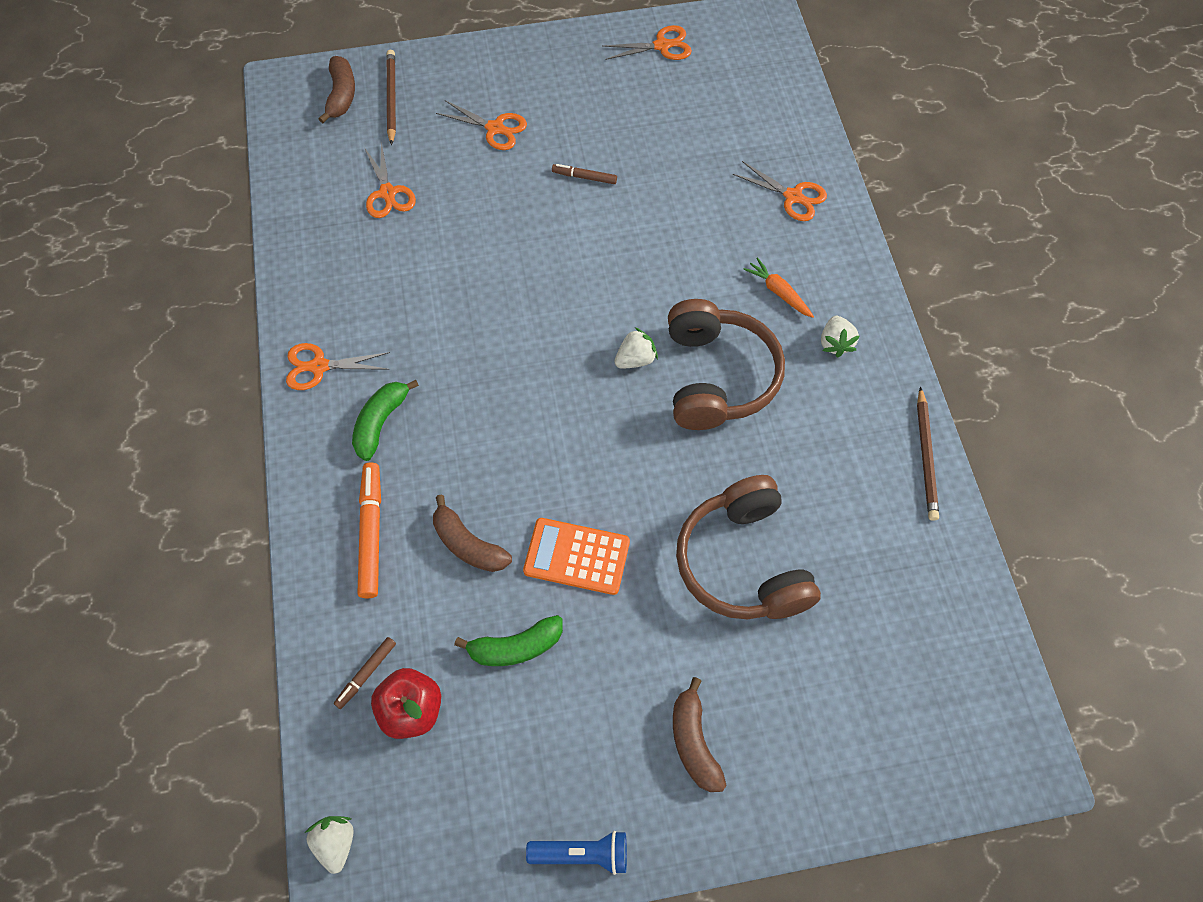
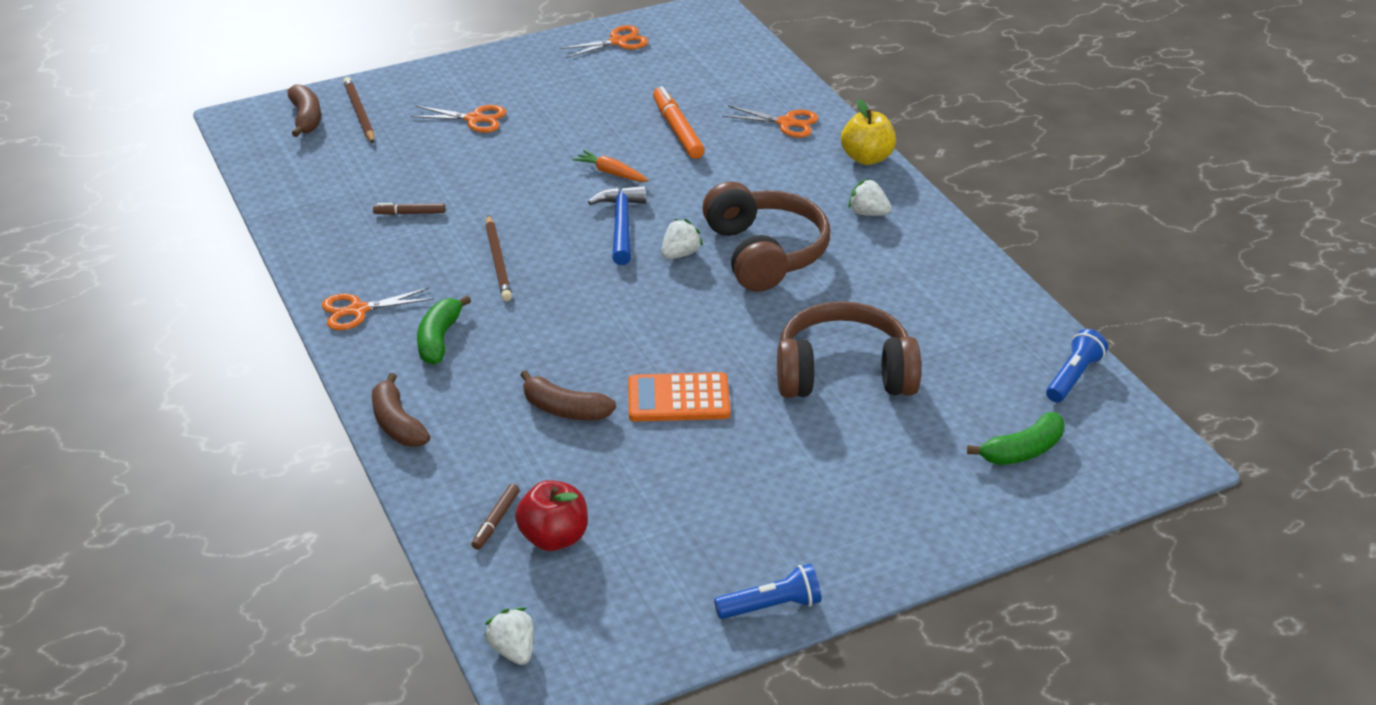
camera: 15 degrees left, 25 degrees down
orange marker [357,463,381,598] -> orange marker moved to [653,86,705,159]
orange scissors [364,142,416,218] -> none
green banana [454,615,563,666] -> green banana moved to [967,412,1064,465]
brown marker [552,164,617,184] -> brown marker moved to [373,203,445,215]
brown banana [673,677,727,792] -> brown banana moved to [372,373,430,447]
brown headphones [676,475,821,619] -> brown headphones turned 120 degrees clockwise [777,301,921,398]
orange carrot [743,257,814,318] -> orange carrot moved to [572,150,649,182]
white strawberry [821,316,860,358] -> white strawberry turned 135 degrees clockwise [848,178,892,216]
brown pencil [917,387,939,521] -> brown pencil moved to [486,215,512,301]
none -> blue hammer [588,186,646,265]
none -> yellow apple [841,99,896,165]
none -> blue flashlight [1046,329,1108,402]

